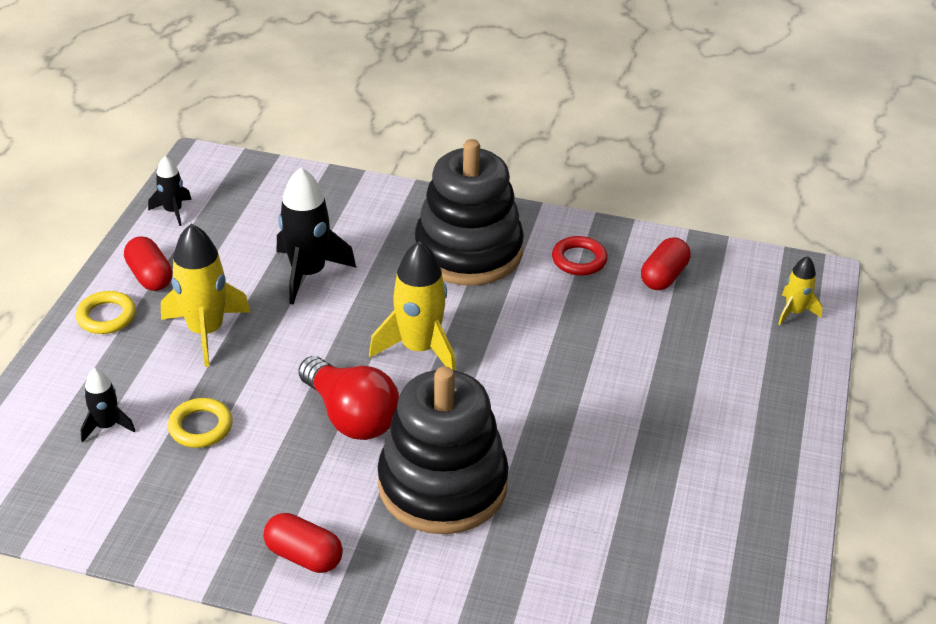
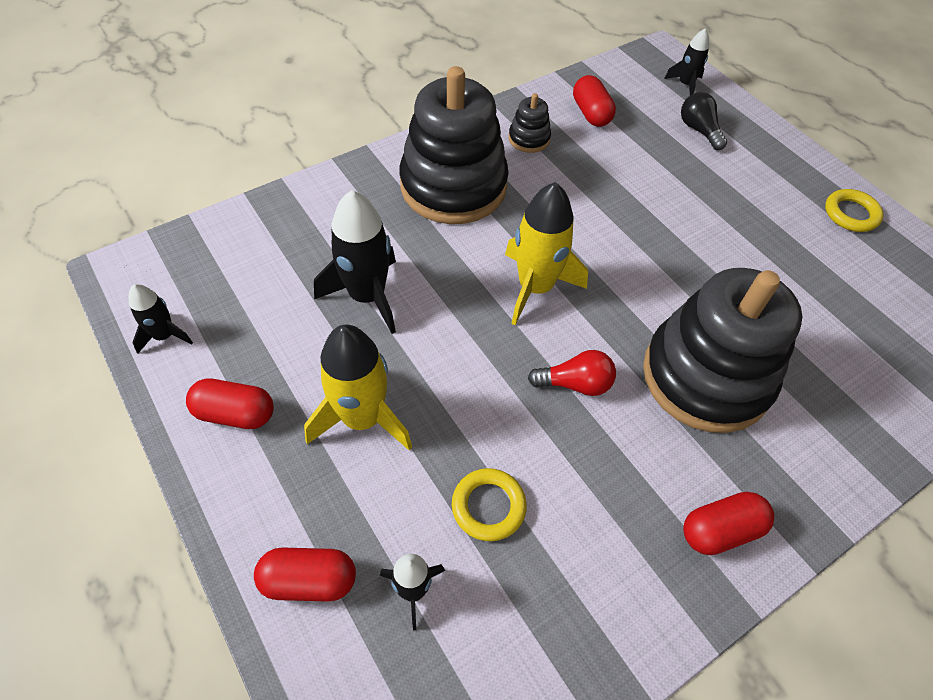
camera: 50 degrees left, 15 degrees up
yellow ring [76,291,136,334] -> yellow ring moved to [825,189,884,232]
red light bulb [298,356,399,440] -> red light bulb [528,350,616,396], size x0.59
red ring [552,236,608,276] -> black stacking toy [508,94,551,153]
yellow rocket [778,256,823,325] -> black rocket [664,29,709,95]
none -> red capsule [254,547,356,601]
none -> black light bulb [681,92,727,150]

